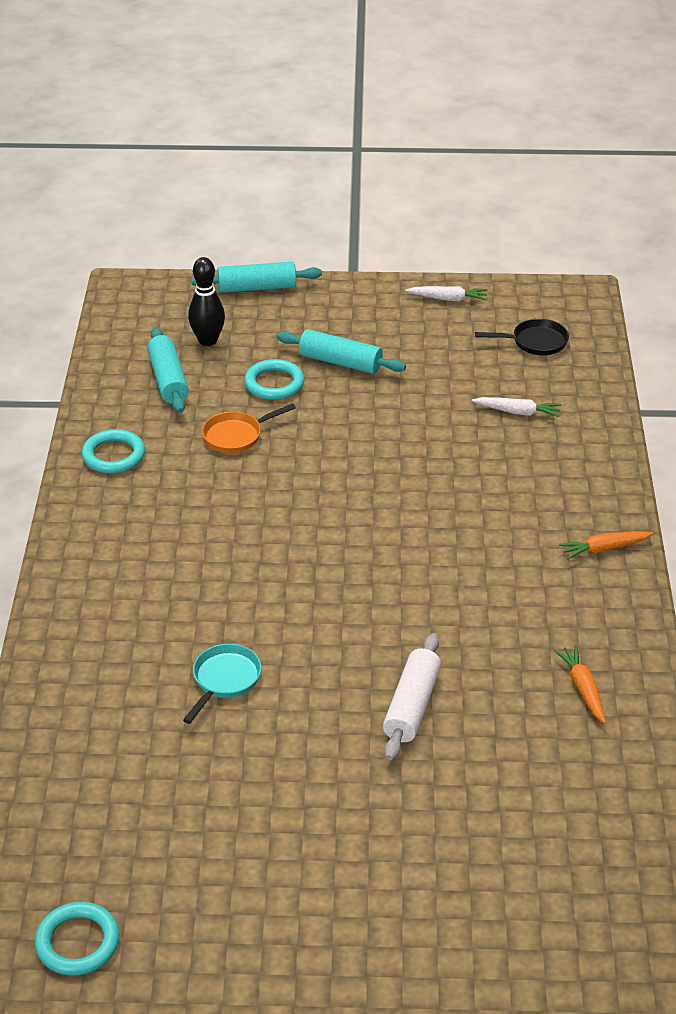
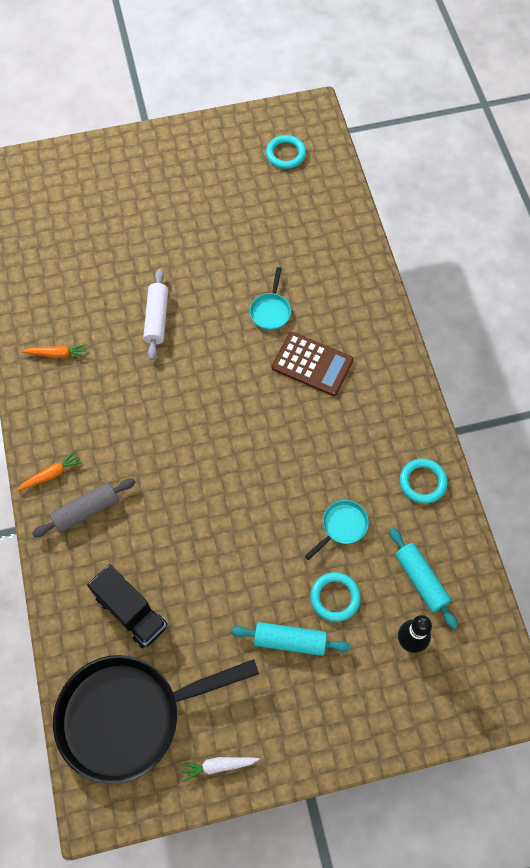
camera: 165 degrees right, 25 degrees up
turquoise rolling pin [191,262,322,293] -> none
orange pan [202,403,296,453] -> turquoise pan [305,500,369,560]
white carrot [472,397,561,417] -> black truck [87,564,168,648]
black pan [475,319,569,355] -> black pan [53,655,259,784], size x2.45
orange carrot [554,645,606,724] -> orange carrot turned 60 degrees counterclockwise [21,344,87,358]
none -> grey rolling pin [32,478,135,537]
none -> brown calculator [272,332,354,396]

